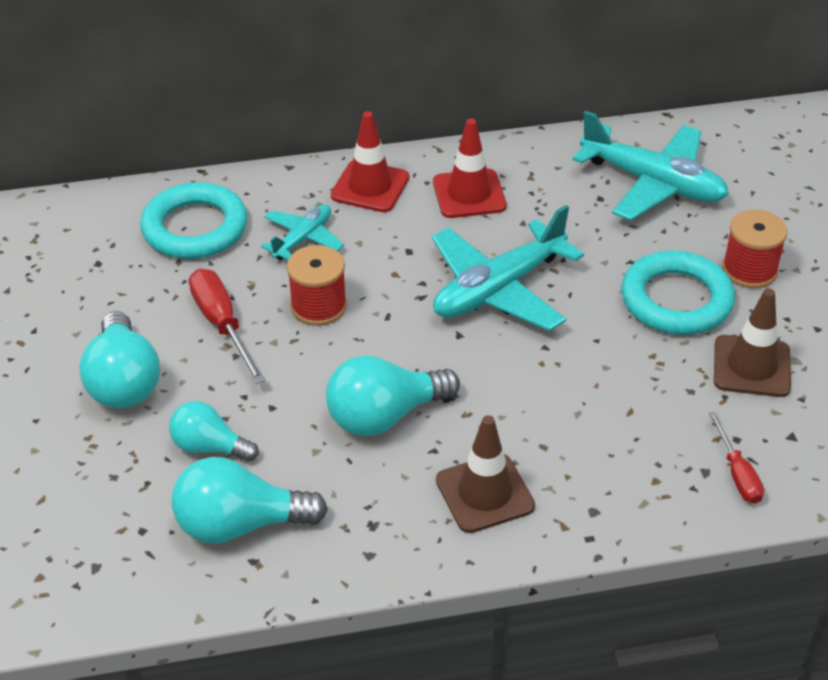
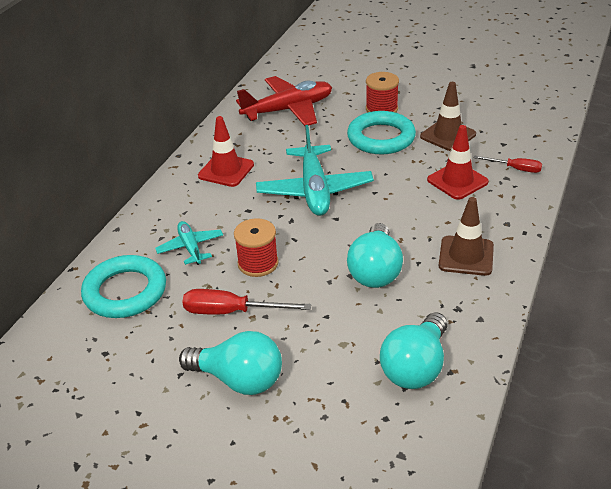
camera: 55 degrees left, 5 degrees down
turquoise light bulb [169,401,259,462] -> none
red traffic cone [331,111,409,212] -> red traffic cone moved to [427,125,489,200]
turquoise plane [573,111,729,221] -> red plane [236,76,332,126]

